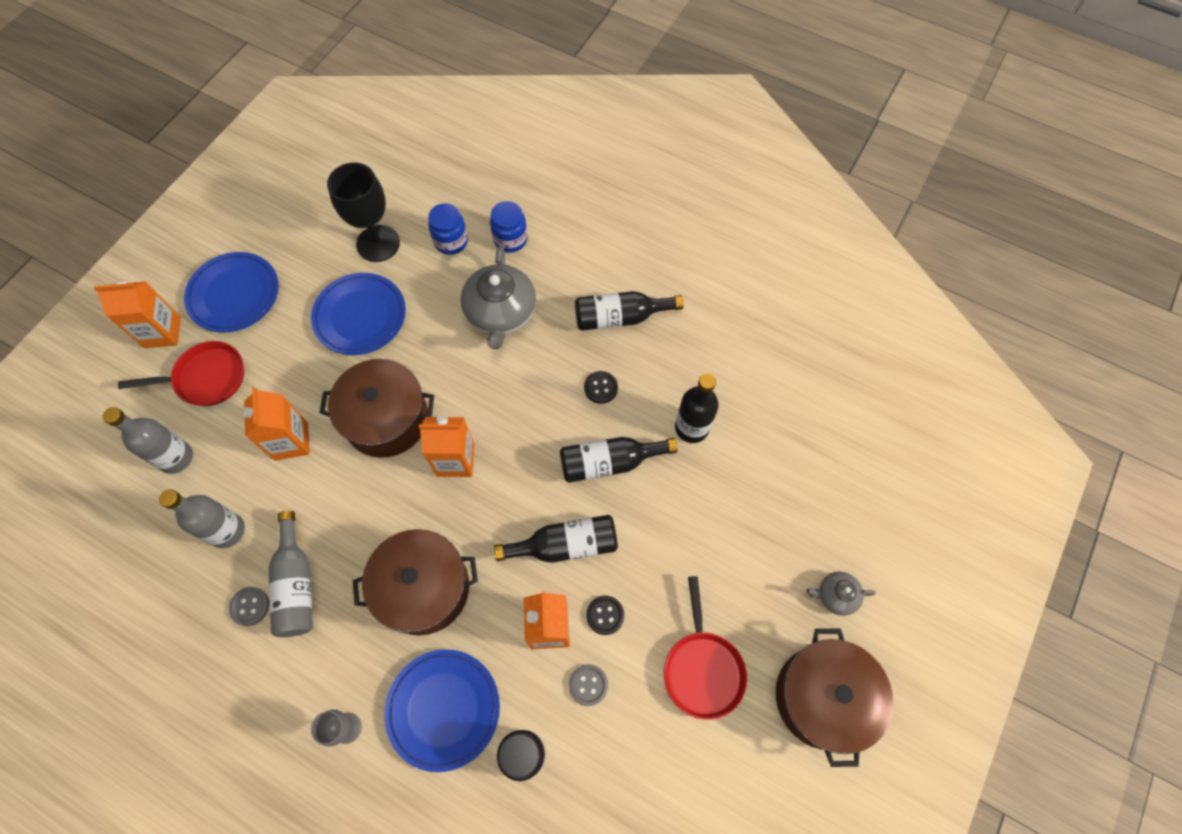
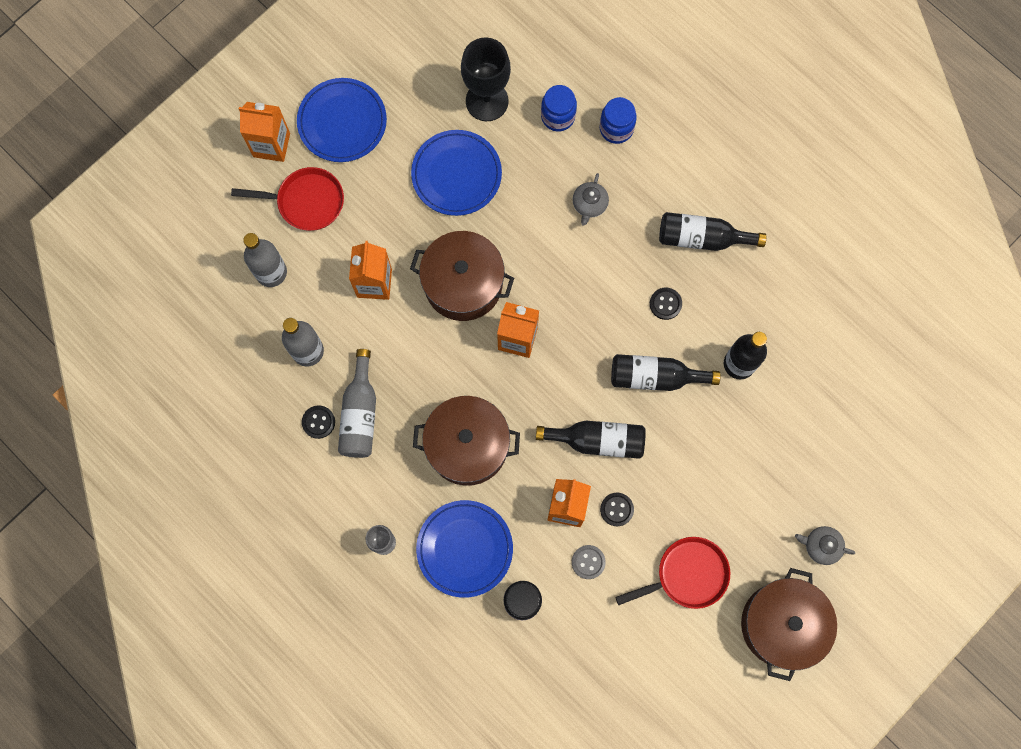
camera: 15 degrees right, 10 degrees up
grey button [229,587,269,626] -> black button [302,405,335,439]
grey teapot [461,246,536,349] -> grey teapot [573,173,609,226], size x0.50
red pan [664,576,747,720] -> red pan turned 120 degrees counterclockwise [615,537,730,609]

